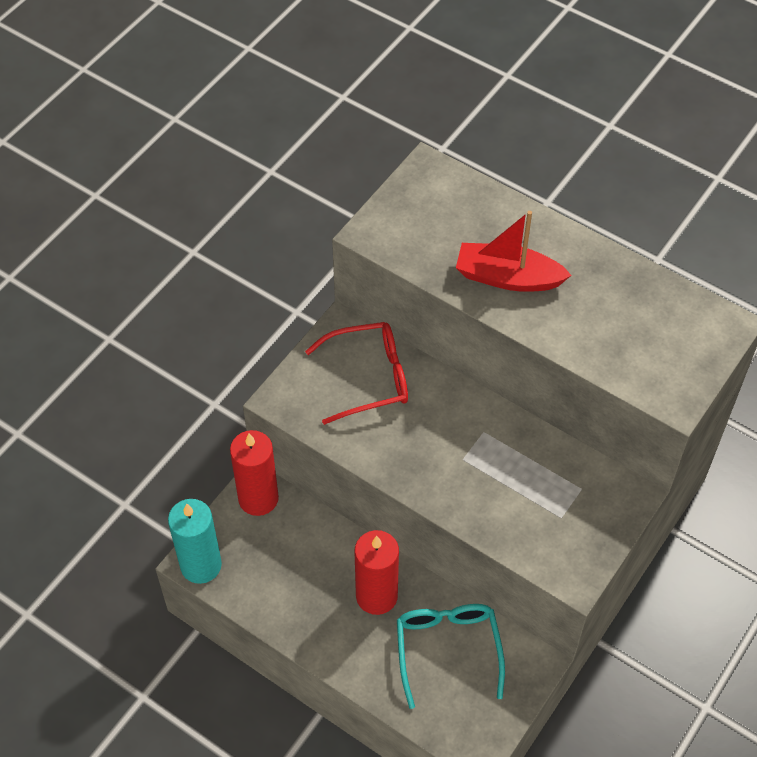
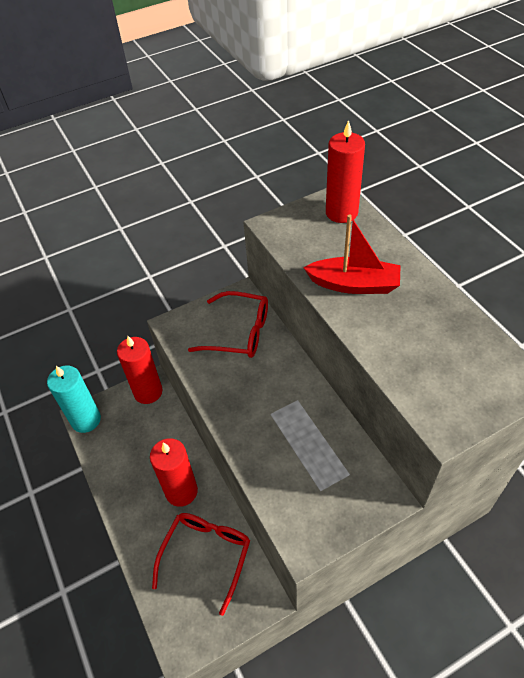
camera: 30 degrees right, 5 degrees down
turquoise glasses [397,604,505,709] -> red glasses [152,513,250,616]
red boat [456,211,572,292] -> red boat turned 150 degrees clockwise [303,214,401,294]
none -> red candle [326,120,365,223]

